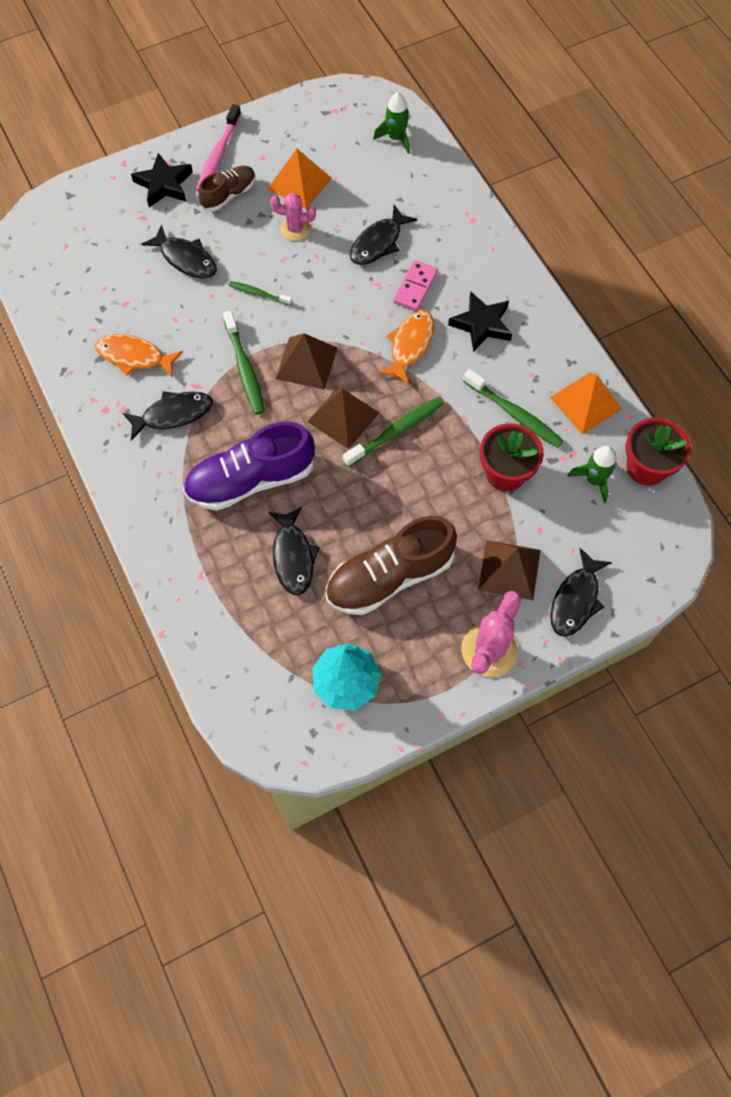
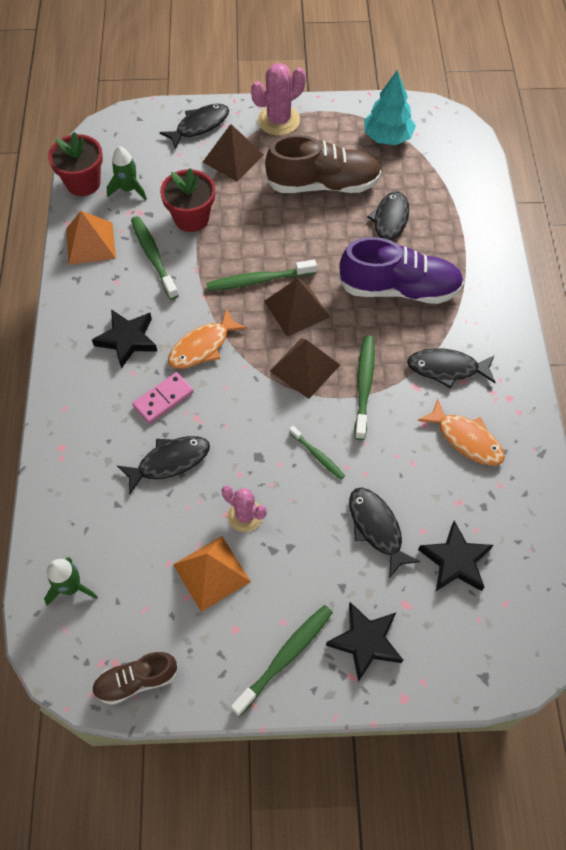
camera: 155 degrees left, 5 degrees down
pink toothbrush [196,104,241,191] -> green toothbrush [231,605,333,716]
brown shoe [198,166,256,212] -> brown shoe moved to [92,652,178,705]
none -> black star [418,521,493,591]

